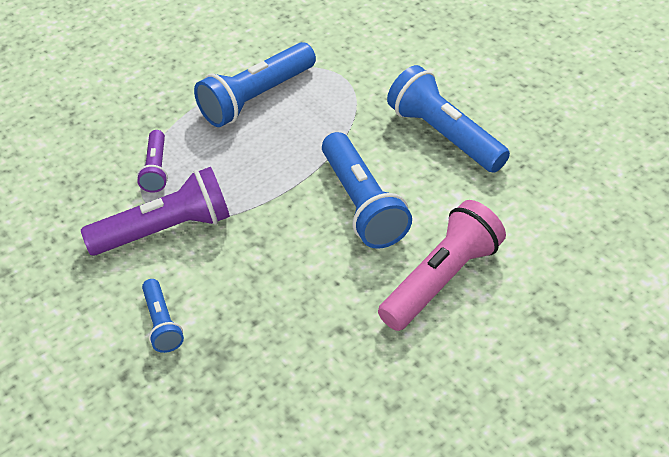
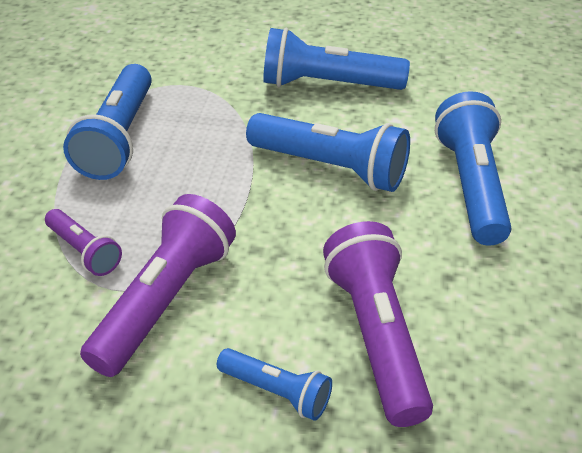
camera: 45 degrees left, 5 degrees down
pink flashlight [378,200,506,331] -> blue flashlight [435,91,512,246]
none -> purple flashlight [323,221,433,427]

